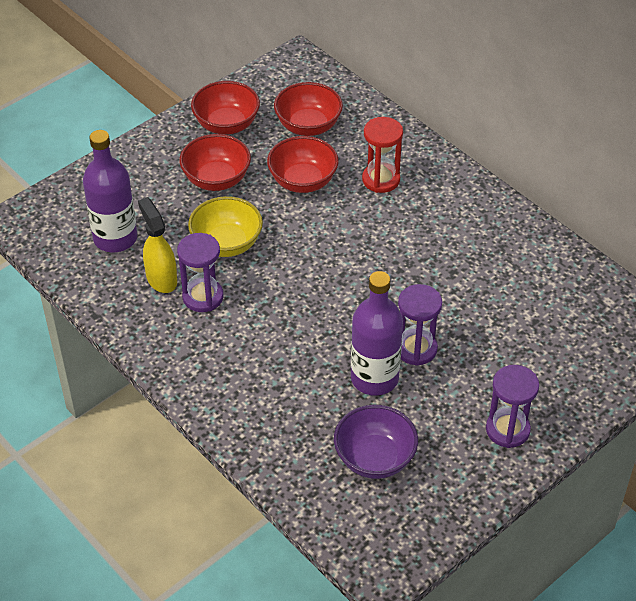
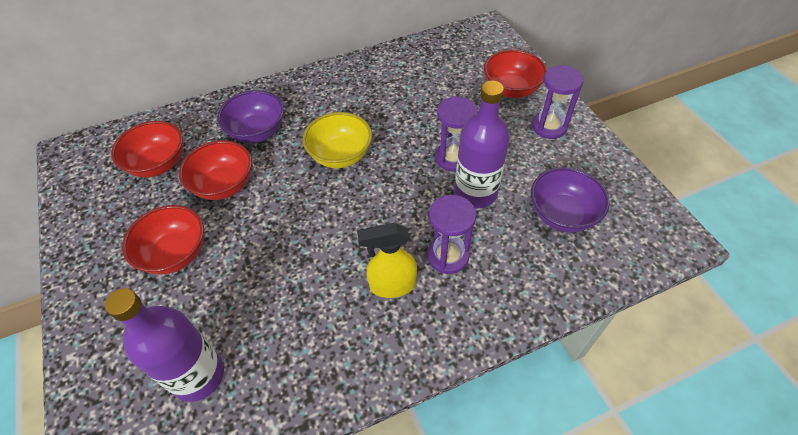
camera: 70 degrees left, 5 degrees up
yellow spray bottle [138,197,177,293] -> yellow spray bottle moved to [357,223,417,298]
purple hourglass [177,233,223,312] -> purple hourglass moved to [427,195,476,274]
yellow bowl [188,196,263,257] -> yellow bowl moved to [303,112,372,168]
red bowl [191,81,260,135] -> red bowl moved to [484,50,547,98]
red hourglass [362,117,403,193] -> purple bowl [217,90,284,143]

